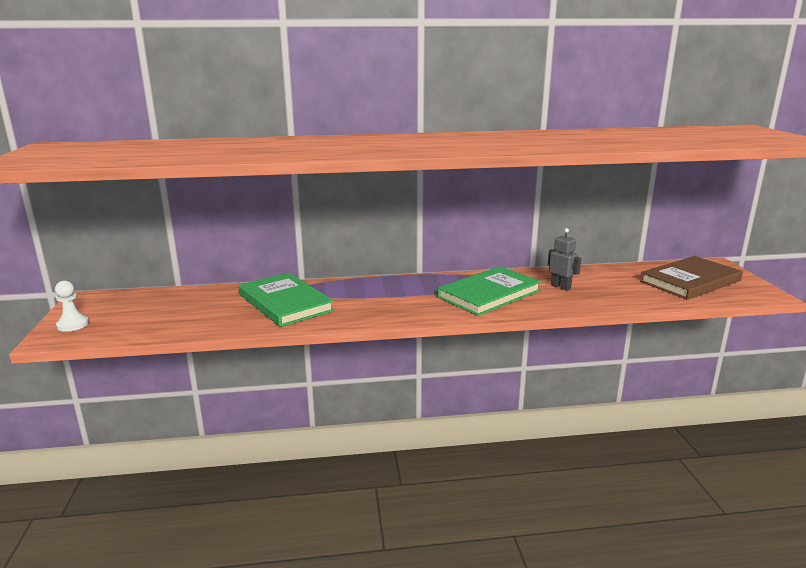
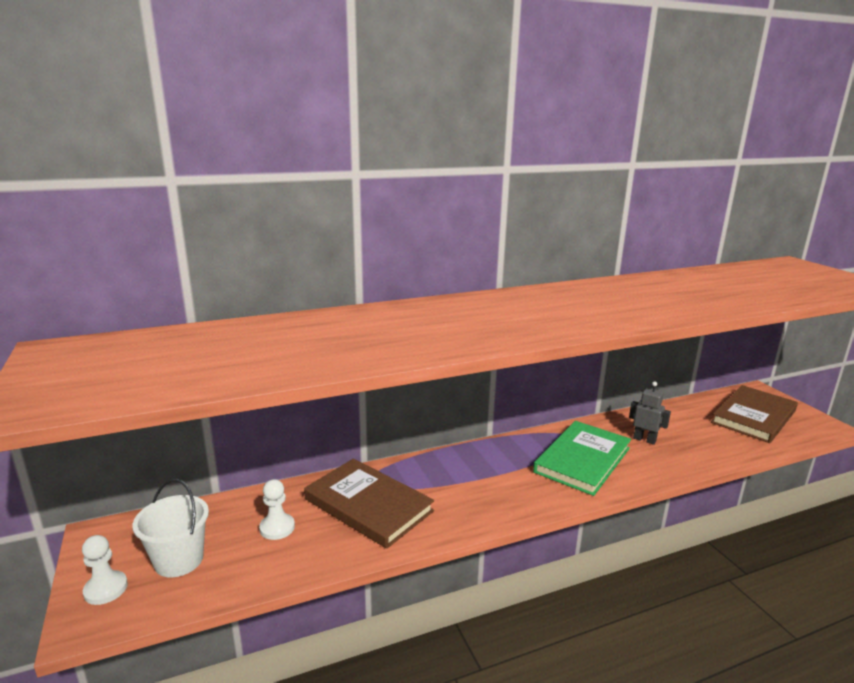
camera: 15 degrees left, 0 degrees up
green book [239,273,334,327] -> brown book [304,458,434,549]
none -> white bucket [132,479,209,577]
none -> white pawn [259,479,295,540]

